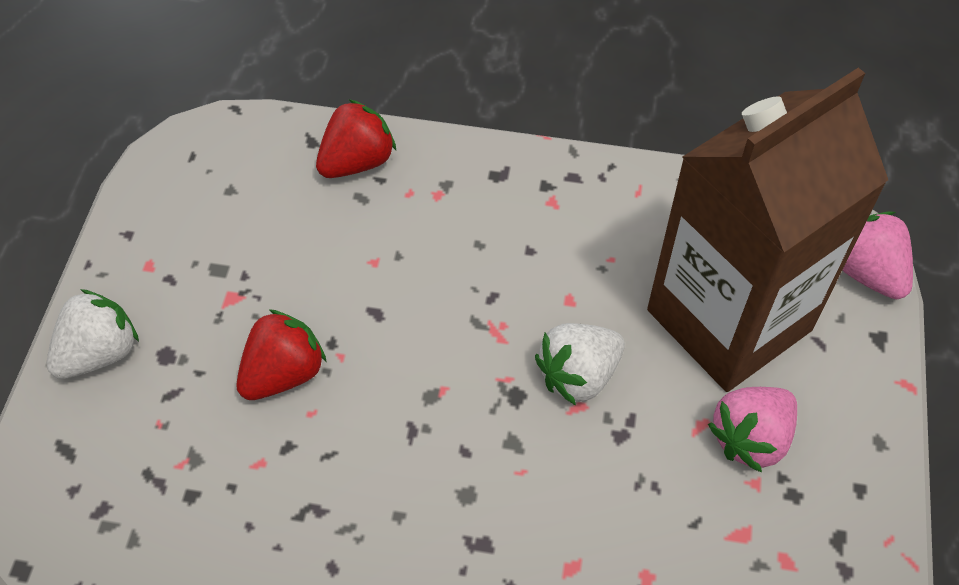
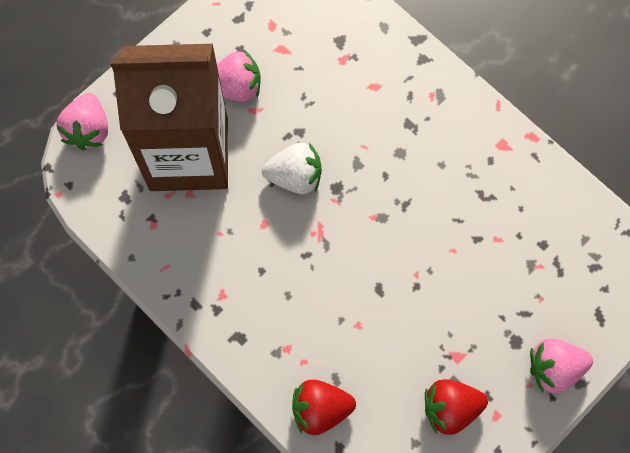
camera: 145 degrees left, 15 degrees up
white strawberry [47,289,139,379] -> pink strawberry [530,338,593,393]
red strawberry [236,309,326,400] -> red strawberry moved to [425,379,488,435]

